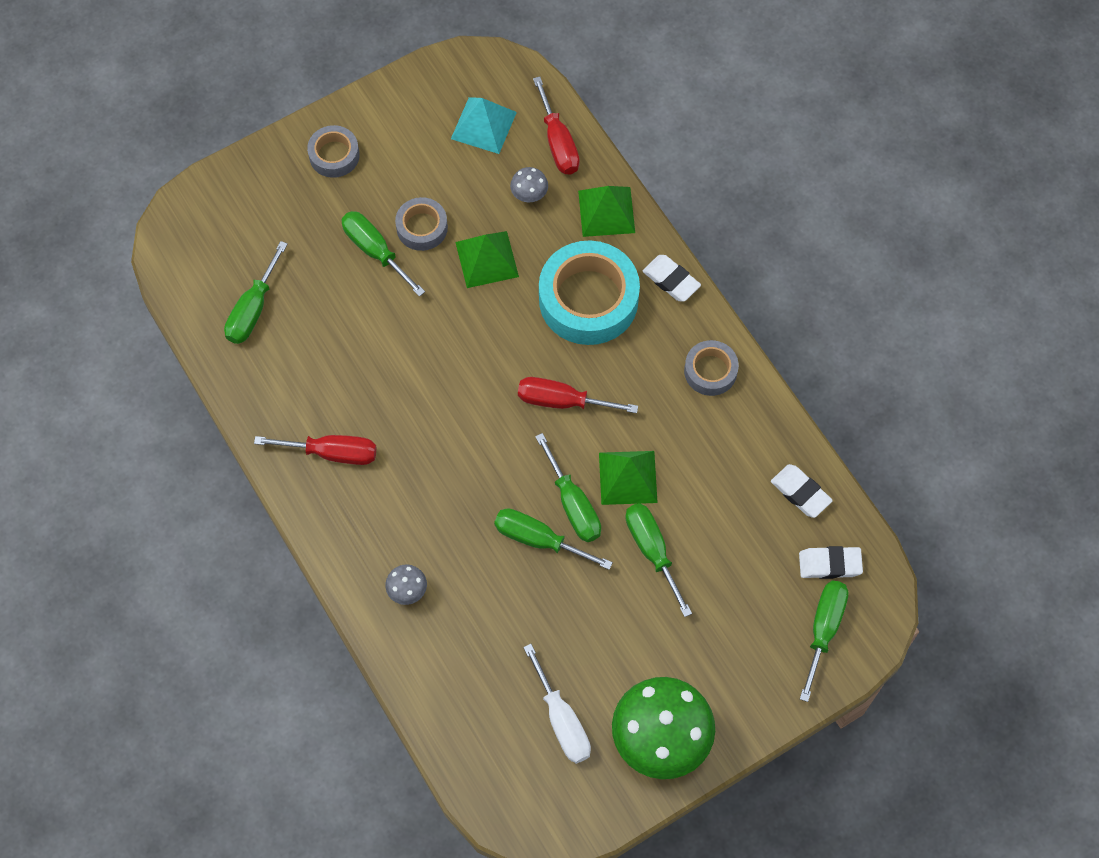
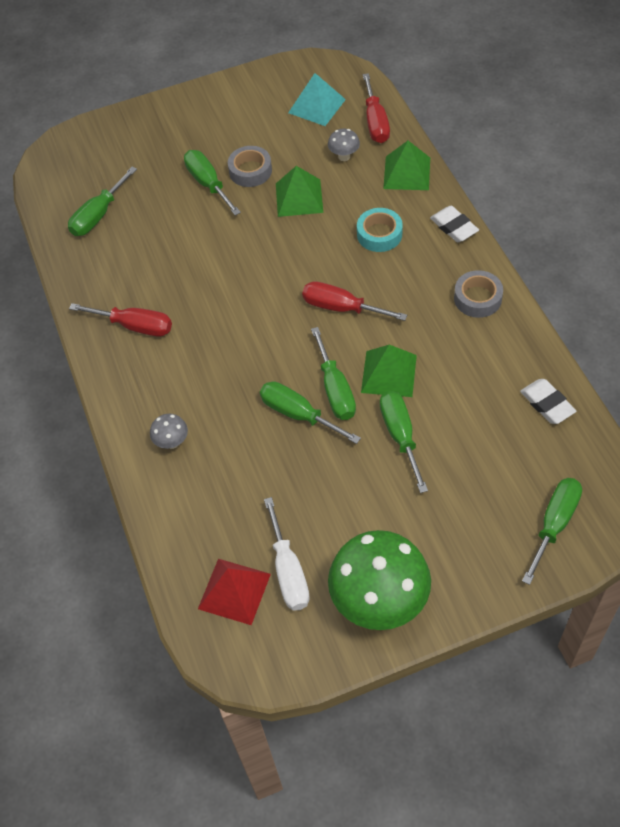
camera: 15 degrees right, 10 degrees down
grey tape [307,125,360,178] -> none
turquoise tape [539,241,640,345] -> turquoise tape [357,208,403,252], size x0.52
white eraser [799,546,863,579] -> none
none -> red pyramid [198,559,271,625]

